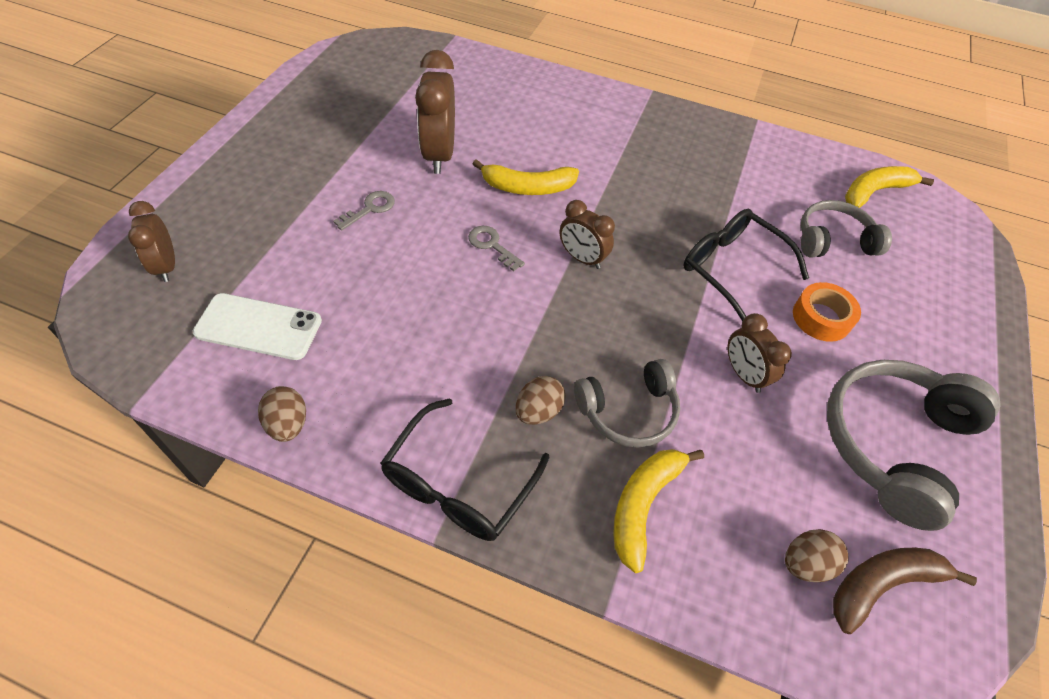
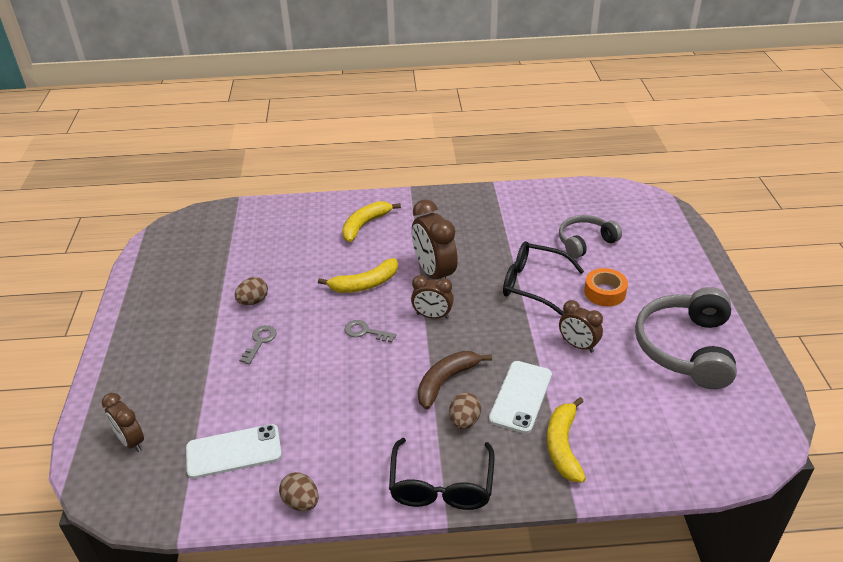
camera: 20 degrees left, 15 degrees down
brown clock [415,50,455,174] -> brown clock moved to [412,199,458,279]
grey headphones [574,359,680,448] -> white phone [489,361,552,434]
brown egg [785,529,849,582] -> brown egg moved to [235,277,268,305]
brown banana [833,548,977,634] -> brown banana moved to [418,351,492,409]
yellow banana [845,166,934,208] -> yellow banana moved to [342,201,401,242]

